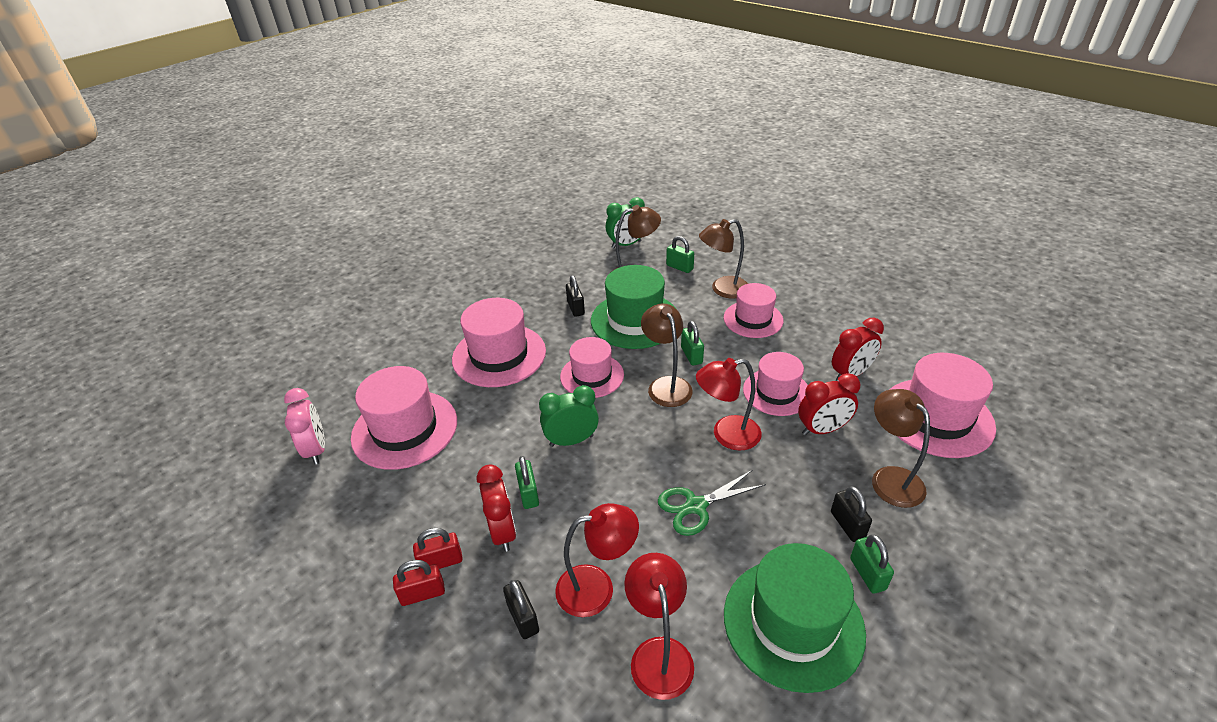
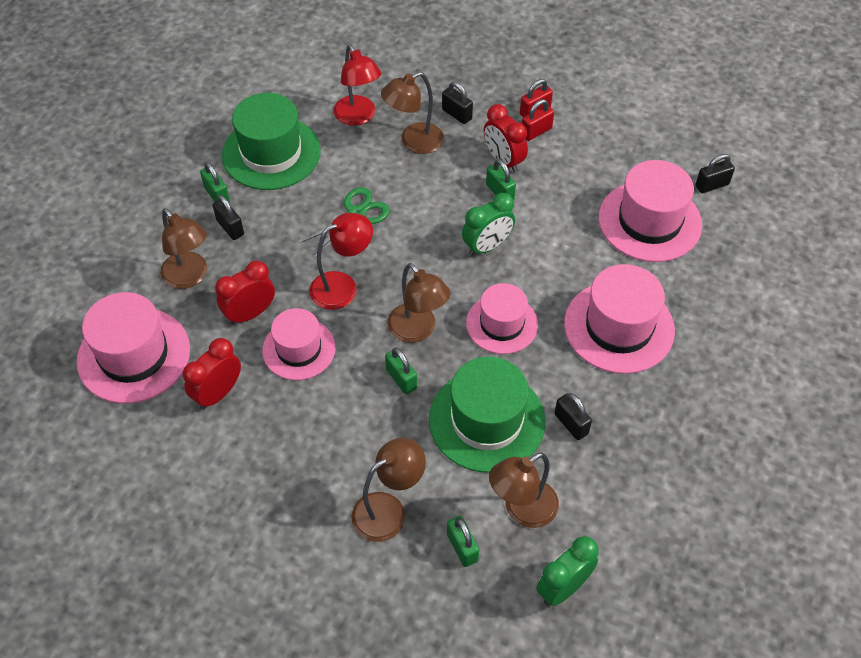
camera: 160 degrees right, 15 degrees up
pink clock [284,388,325,465] -> black padlock [696,154,735,193]
red lamp [555,503,639,617] -> brown lamp [381,72,444,154]
green padlock [666,236,694,273] -> green padlock turned 45 degrees clockwise [447,516,479,567]
pink hat [724,283,784,338] -> none

